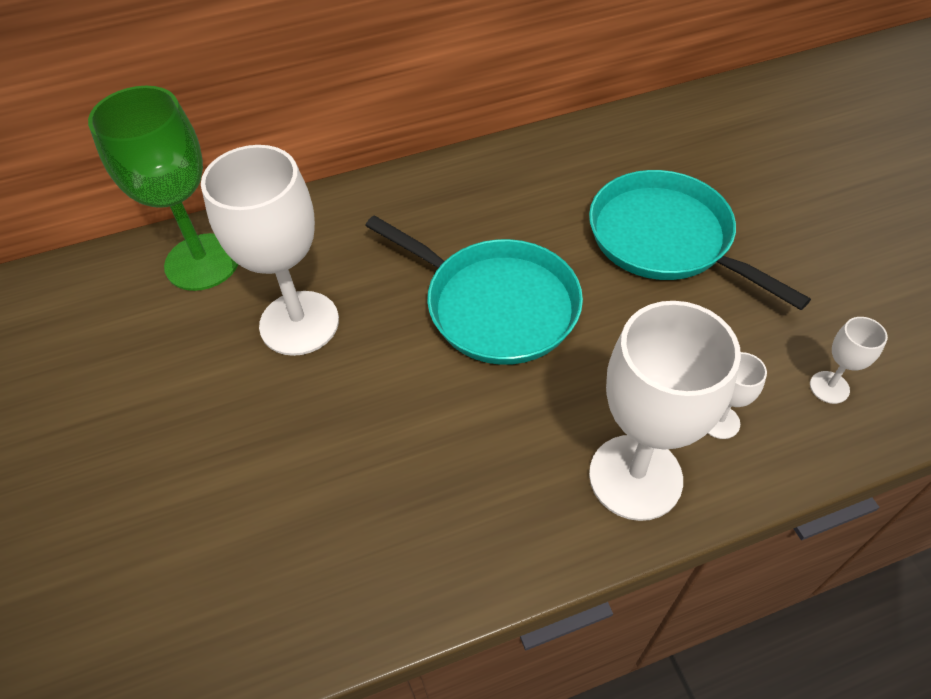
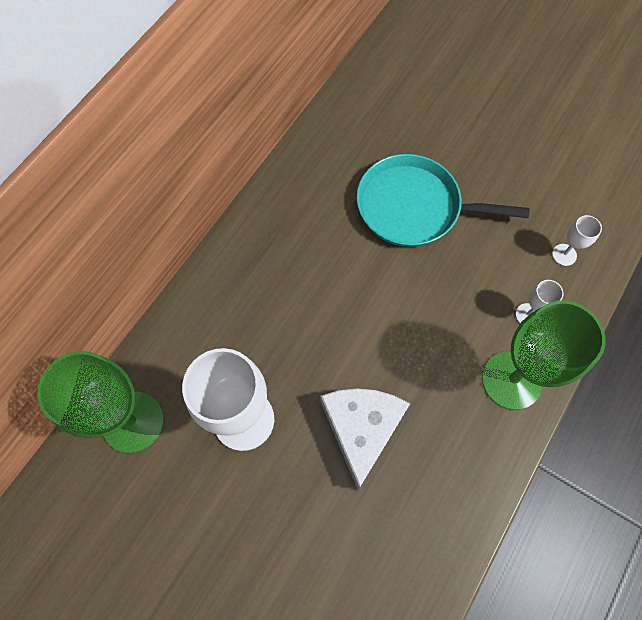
camera: 40 degrees left, 15 degrees up
turquoise pan [365,215,583,365] -> none
white goblet [589,301,741,521] -> green goblet [482,300,606,410]
none -> white cheese [321,388,410,489]

